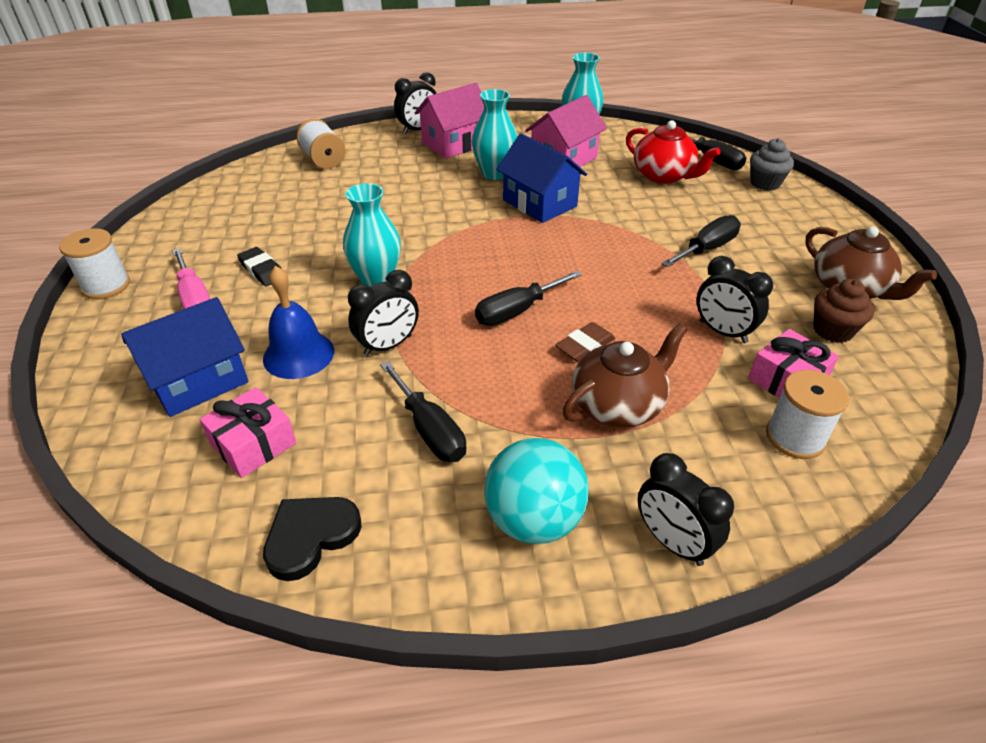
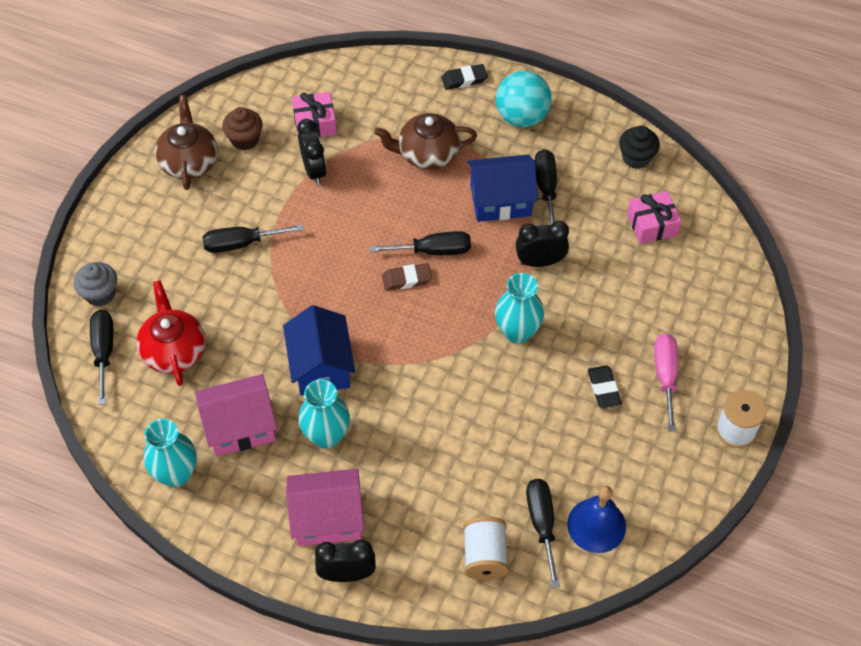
camera: 150 degrees left, 15 degrees up
blue house [121,297,248,417] -> blue house moved to [467,154,538,222]
blue bell [263,266,334,379] -> blue bell moved to [567,485,626,553]
black heart [263,497,362,581] -> black cupcake [619,126,660,169]
brown eraser [555,322,615,362] -> brown eraser moved to [382,263,432,291]
black clock [638,453,734,566] -> black eraser [441,64,488,90]
white spool [766,370,849,459] -> none
none -> black screwdriver [526,479,560,588]

